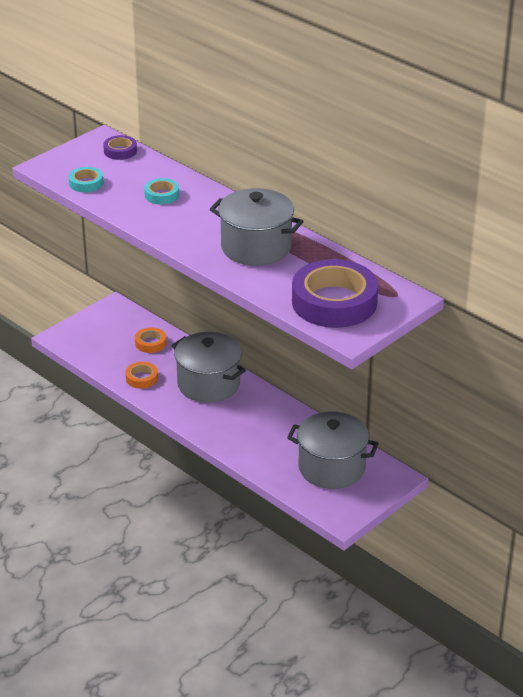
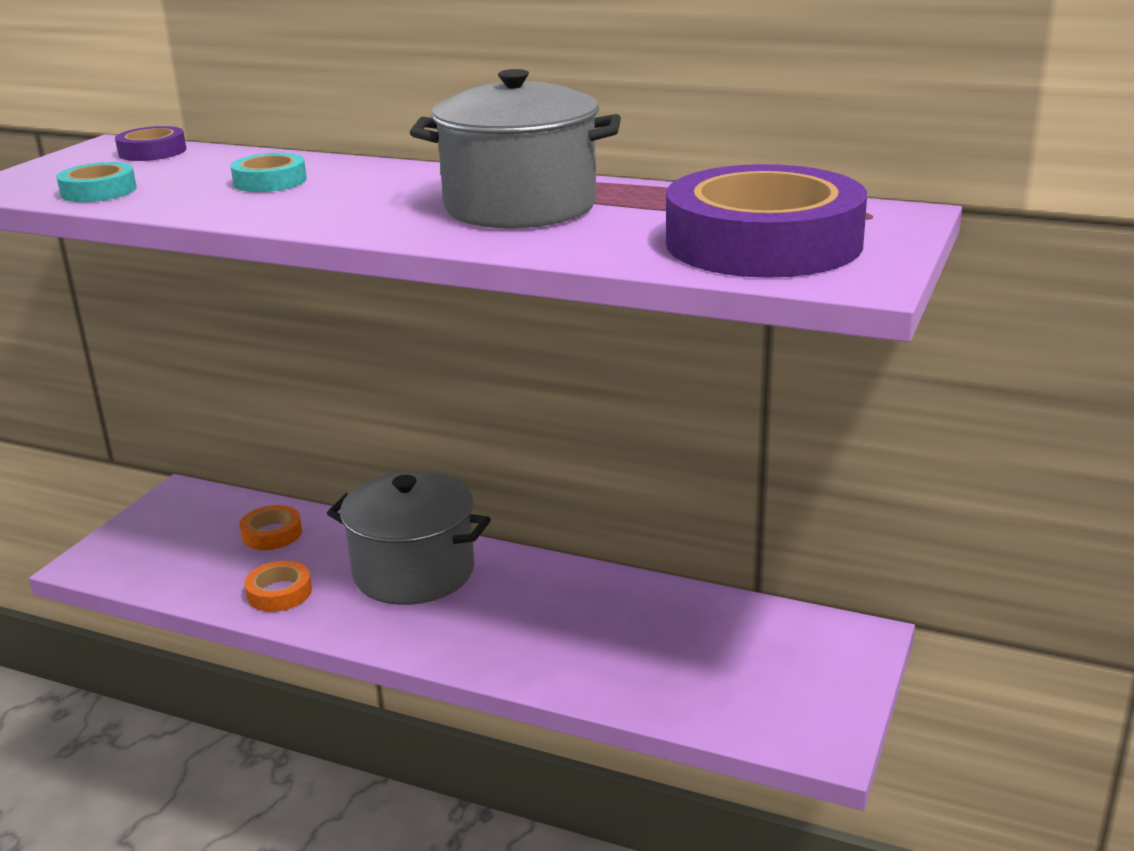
camera: 20 degrees left, 10 degrees down
grey pot [287,411,379,489] -> none

